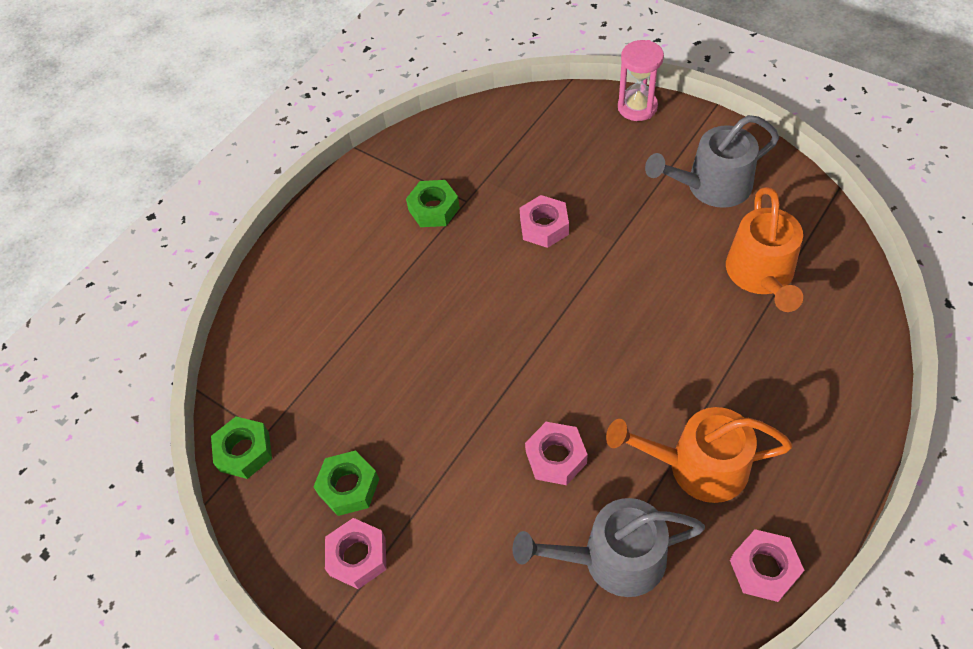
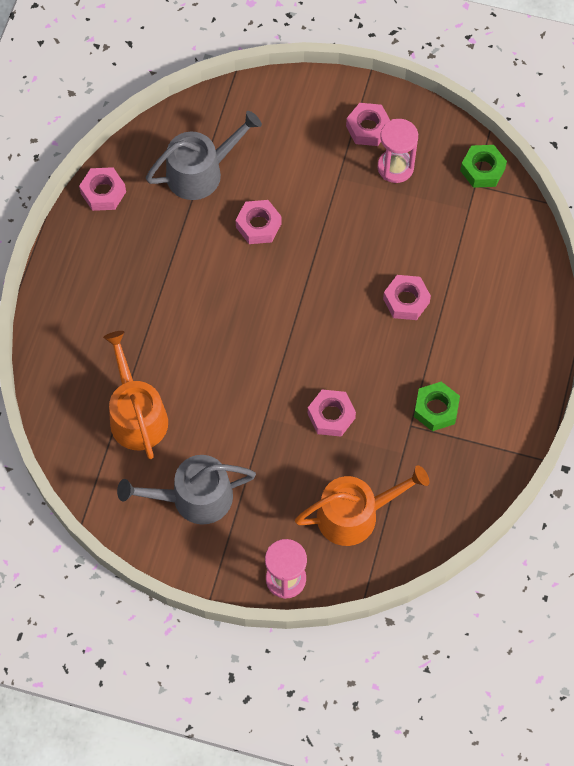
camera: 155 degrees right, 10 degrees up
green nut [313,450,379,516] -> pink hourglass [378,119,418,183]
orange watering can [606,407,793,503] -> orange watering can moved to [295,465,429,546]
grey watering can [645,115,779,208] -> grey watering can turned 150 degrees counterclockwise [117,455,256,525]
none -> pink nut [383,275,431,320]

